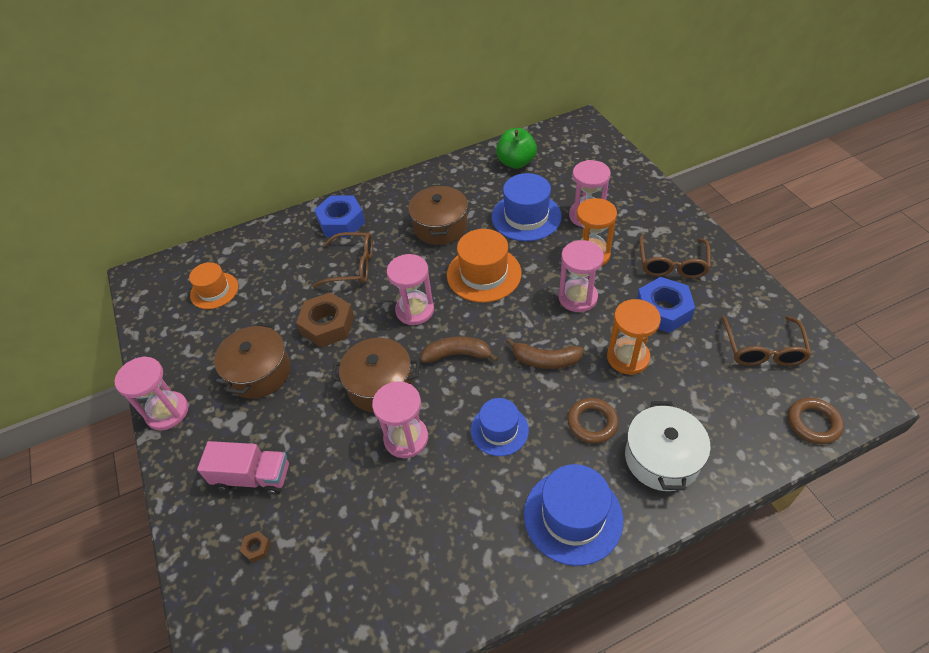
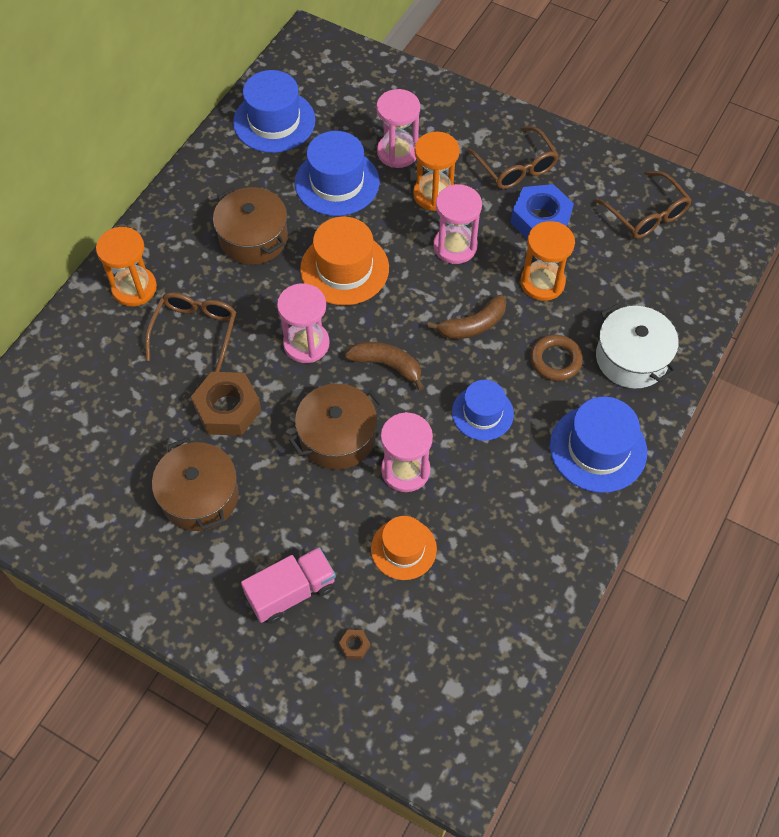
camera: 40 degrees left, 10 degrees up
pink hourglass [115,356,188,430] -> none
orange hat [189,262,238,309] -> orange hat moved to [371,516,437,580]
brown glasses [312,232,373,288] -> brown glasses turned 45 degrees counterclockwise [145,293,236,372]
blue nut [314,196,365,237] -> orange hourglass [96,227,157,306]
brown banana [421,336,498,362] -> brown banana turned 60 degrees clockwise [345,342,425,391]
green apple [496,128,537,169] -> blue hat [233,70,316,153]
brown ring [788,398,844,444] -> none

